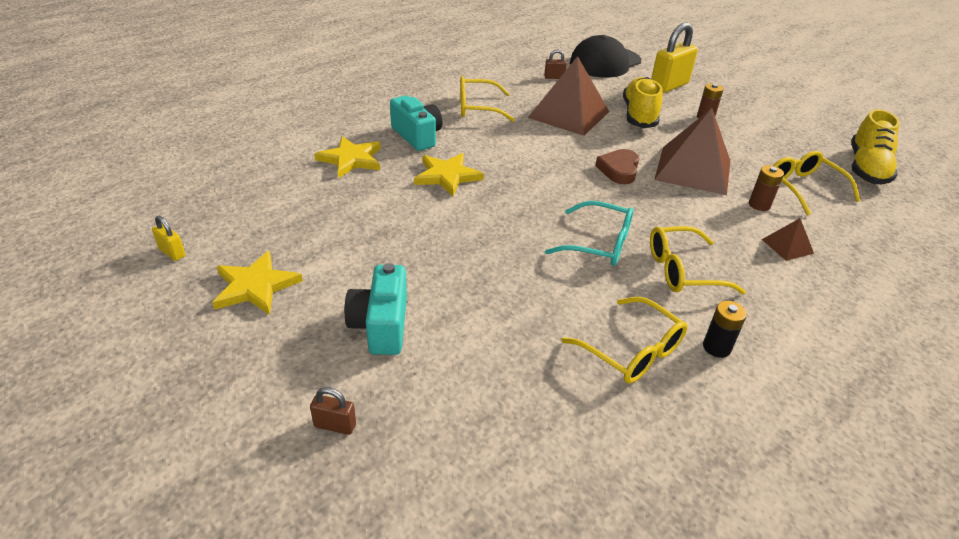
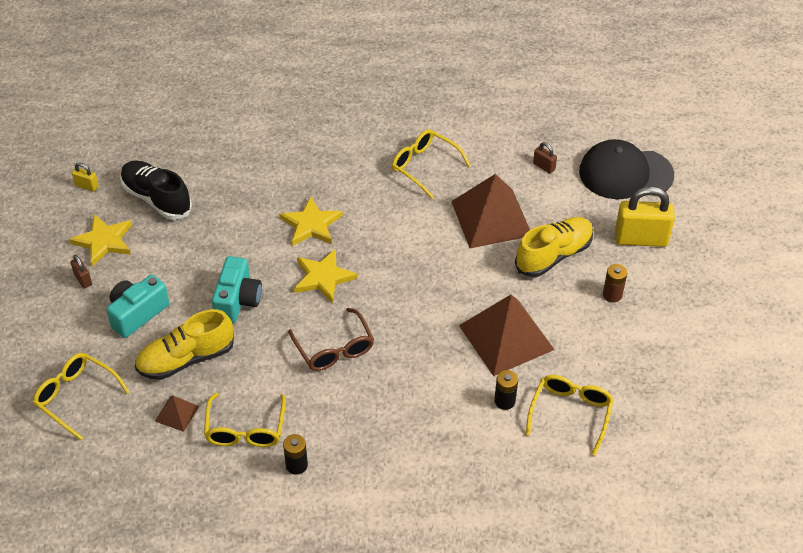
camera: 45 degrees right, 10 degrees up
yellow padlock [152,216,186,261] -> yellow padlock turned 60 degrees counterclockwise [72,162,99,192]
brown padlock [310,387,356,435] -> brown padlock moved to [70,255,92,289]
yellow star [314,136,381,178] -> yellow star moved to [294,249,358,303]
turquoise camera [390,95,443,151] -> turquoise camera moved to [212,256,262,323]
turquoise glasses [545,201,633,266] -> brown glasses [288,308,374,371]
brown heart [595,149,639,184] -> none
yellow glasses [650,226,746,294] -> yellow glasses moved to [33,353,130,440]
brown battery [749,165,784,211] -> black battery [494,370,518,410]
brown pyramid [762,218,814,261] -> brown pyramid moved to [155,396,199,432]
yellow shoe [851,109,900,184] -> yellow shoe moved to [135,309,234,380]
none -> black shoe [120,160,192,220]

